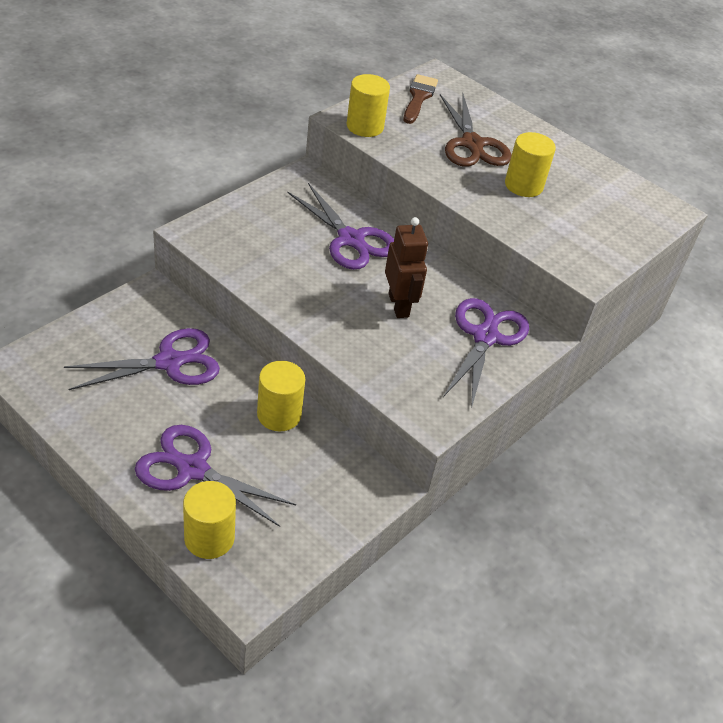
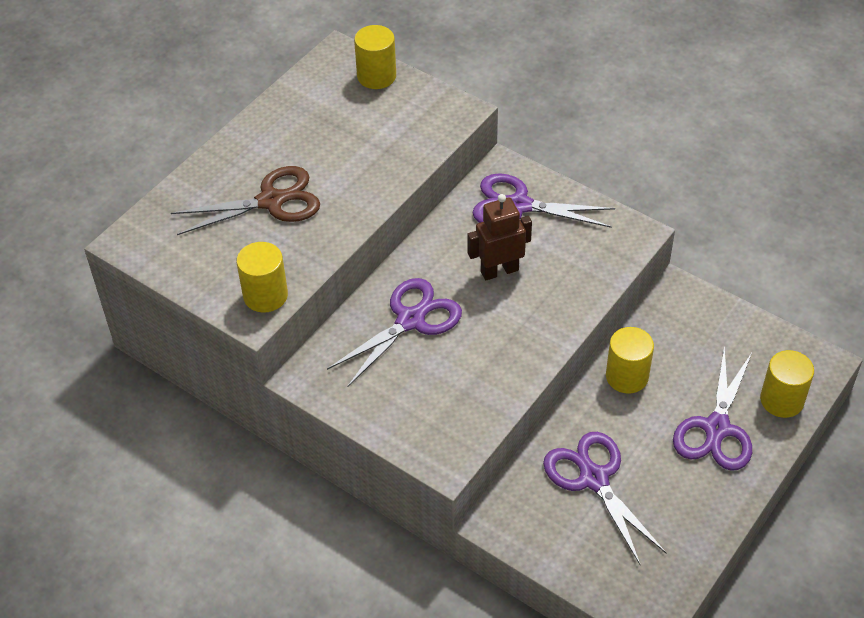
camera: 90 degrees left, 5 degrees up
brown brush [404,74,438,124] -> none
yellow cylinder [505,132,556,197] -> yellow cylinder moved to [354,25,396,89]

